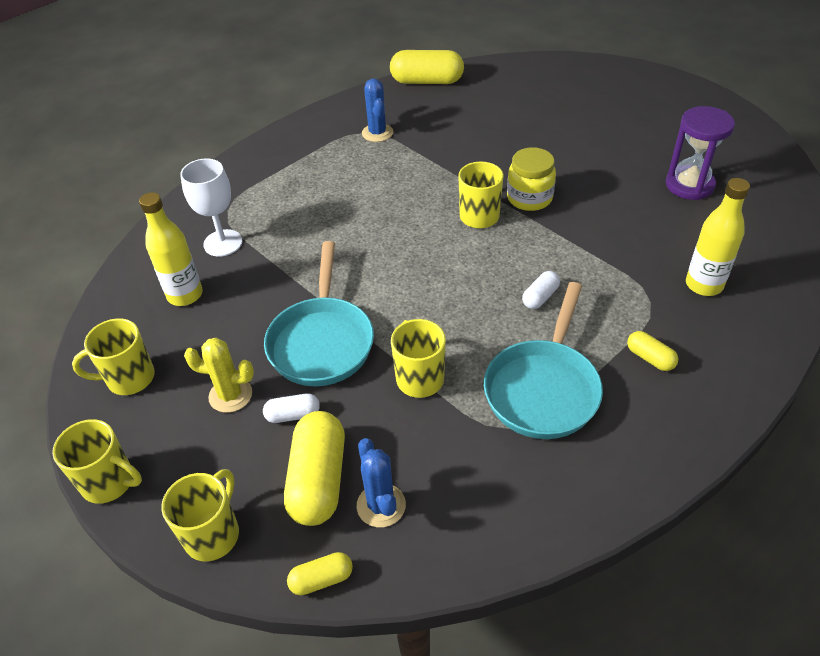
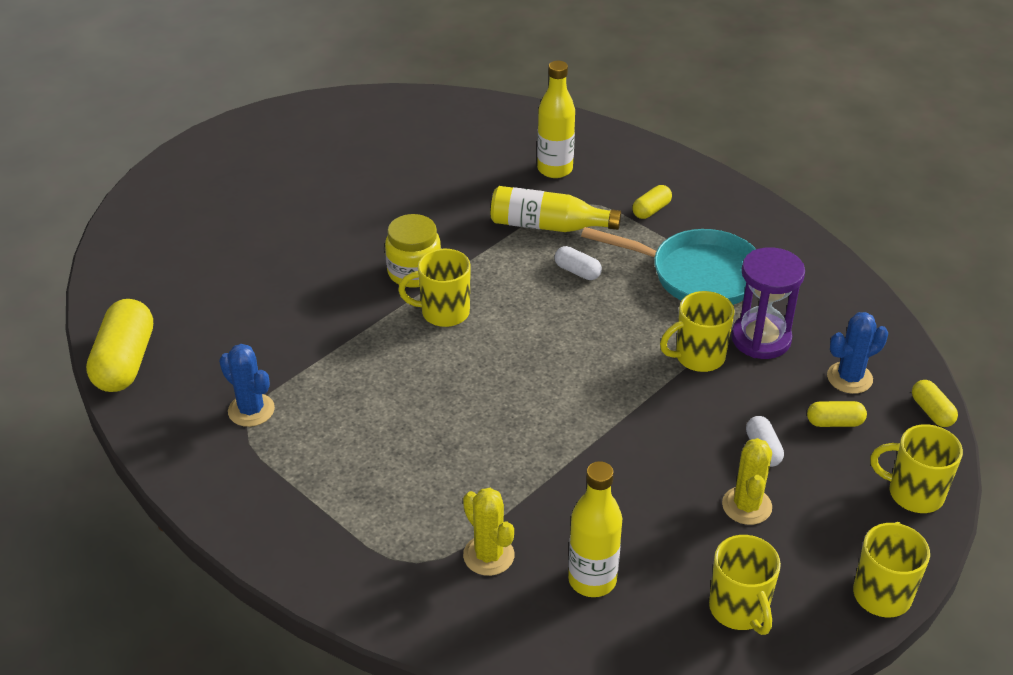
camera: 95 degrees left, 5 degrees down
white goblet [180,158,243,257] -> yellow cactus [463,488,515,576]
turquoise pan [264,241,374,386] -> none
yellow capsule [284,411,345,526] -> yellow capsule [807,401,867,427], size x0.50
blue cactus [362,79,393,142] -> blue cactus turned 60 degrees clockwise [219,344,275,427]
purple hourglass [666,106,735,200] -> purple hourglass moved to [731,247,805,359]
none -> yellow bottle [491,186,621,232]

